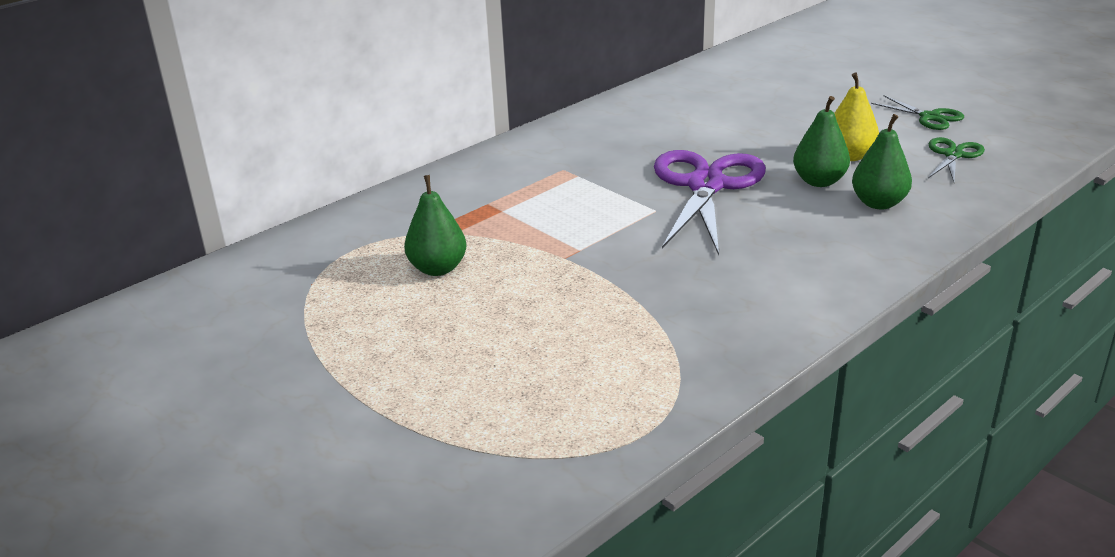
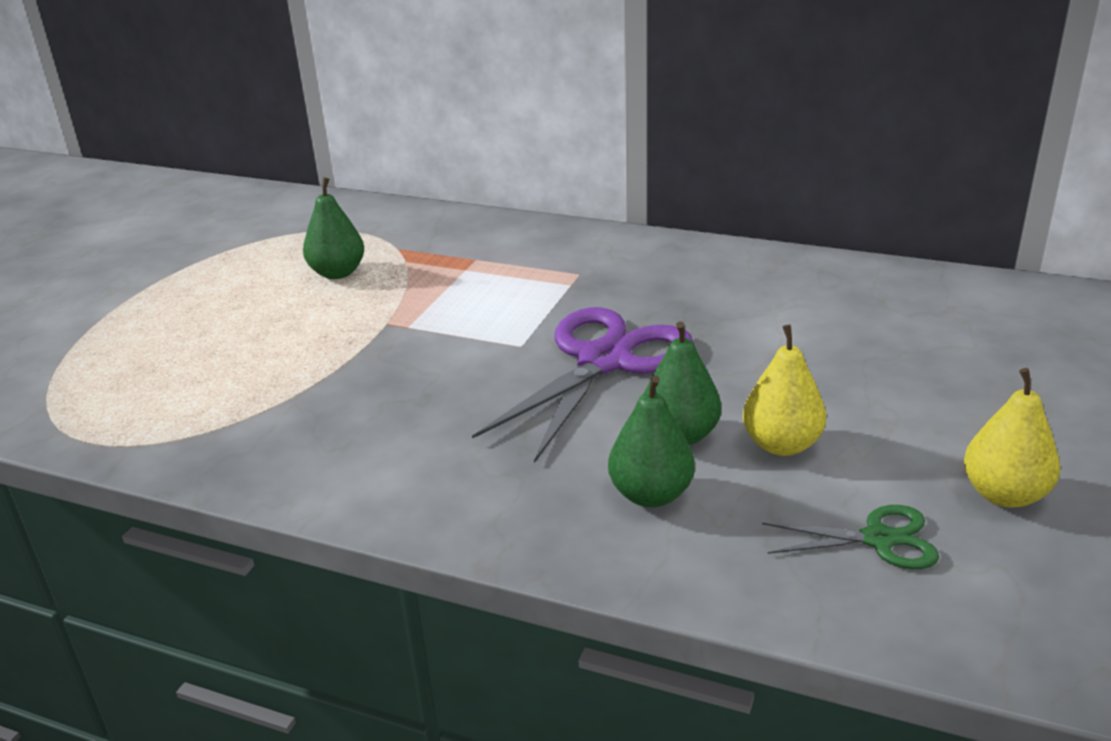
camera: 65 degrees right, 0 degrees up
purple scissors [654,150,766,255] -> purple scissors turned 45 degrees counterclockwise [472,307,694,463]
green scissors [871,95,964,130] -> yellow pear [964,368,1061,508]

